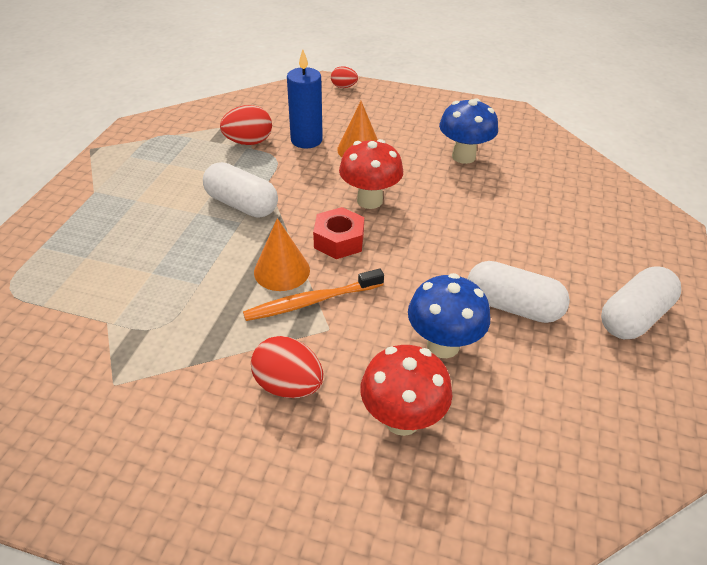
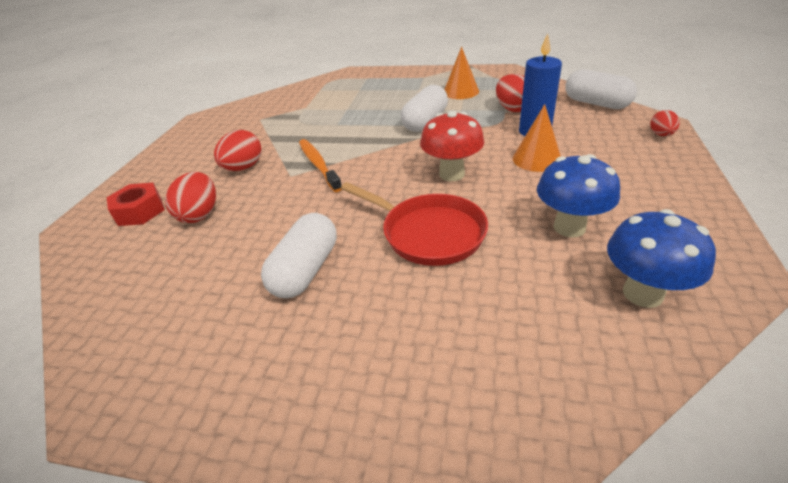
camera: 90 degrees right, 5 degrees down
orange cone [254,218,310,291] -> orange cone moved to [444,47,479,99]
red nut [313,207,364,259] -> red nut moved to [107,183,165,226]
red mushroom [360,345,452,436] -> red egg [165,172,216,223]
blue mushroom [408,273,490,358] -> blue mushroom moved to [607,209,716,308]
white capsule [601,266,681,339] -> white capsule moved to [565,69,637,109]
none -> red pan [341,182,488,266]

